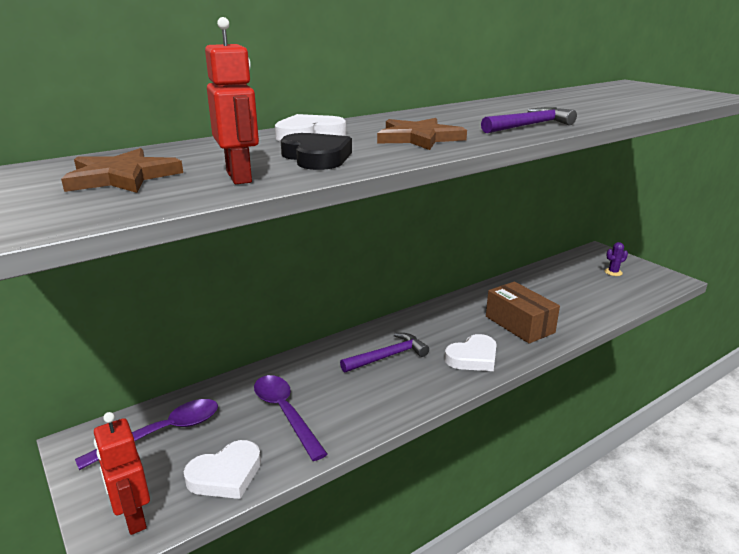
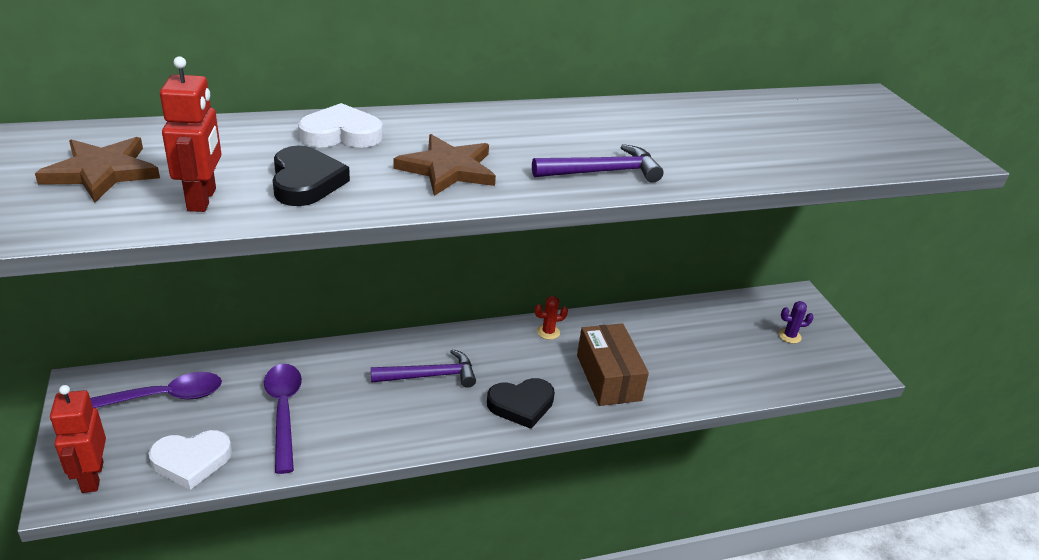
camera: 15 degrees right, 10 degrees up
white heart [445,334,497,371] -> black heart [487,378,555,429]
none -> red cactus [535,296,568,340]

